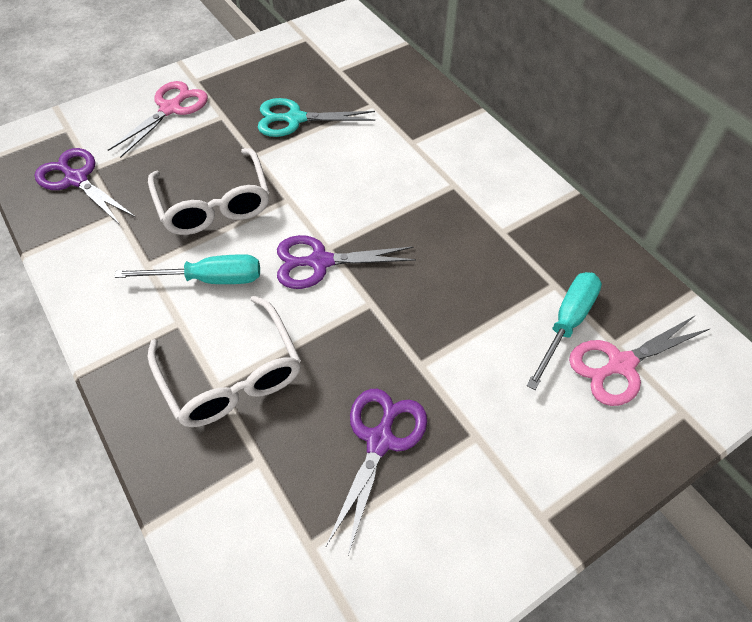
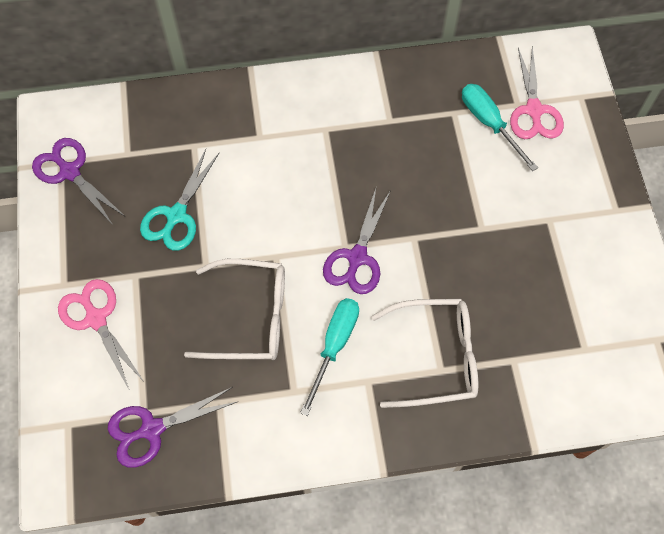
camera: 65 degrees left, 10 degrees up
purple scissors [326,389,427,555] -> purple scissors moved to [32,138,126,225]

